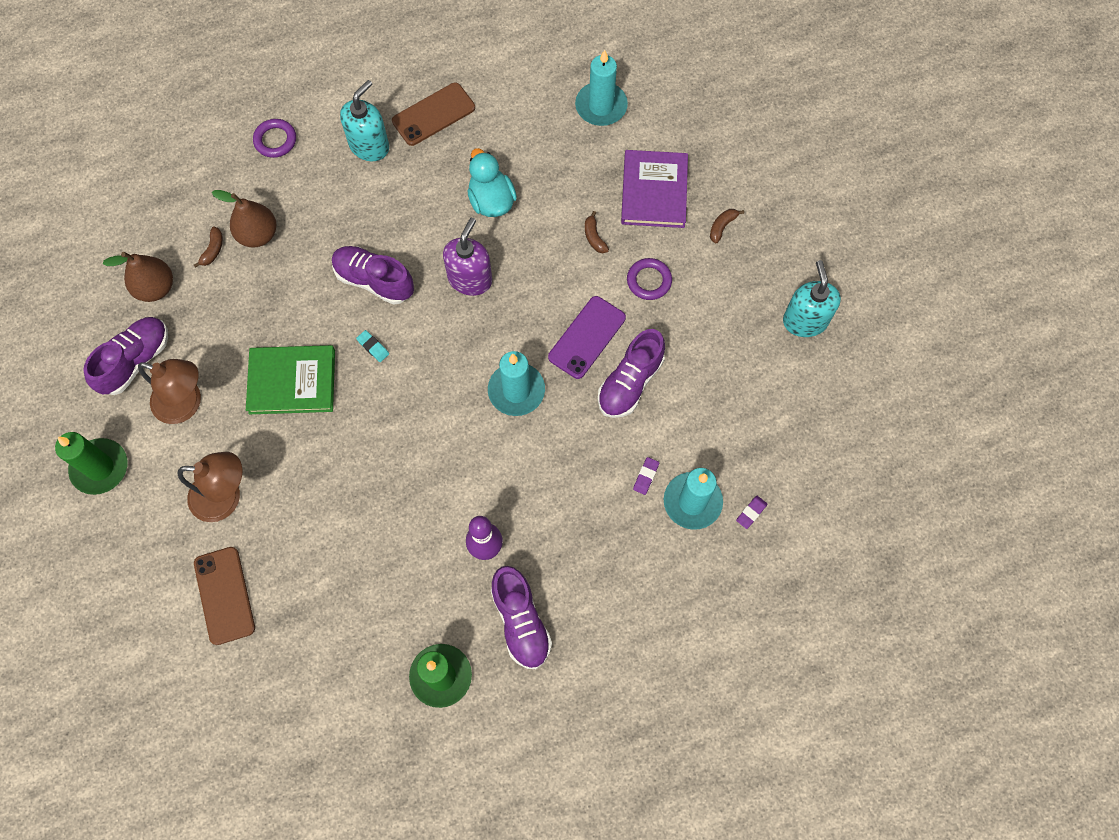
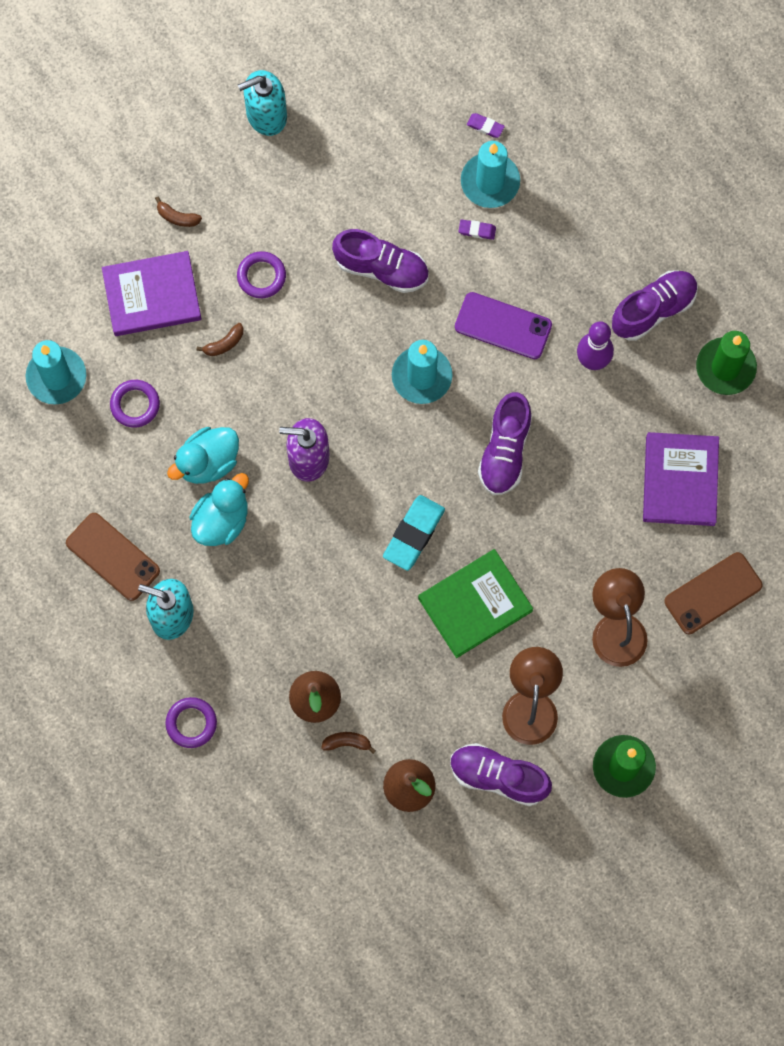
camera: 105 degrees left, 5 degrees up
green book [246,345,335,414] -> green book turned 75 degrees clockwise [418,549,533,658]
purple shoe [332,246,414,305] -> purple shoe moved to [478,392,532,495]
turquoise eraser [356,330,389,362] -> turquoise eraser [383,495,445,571], size x2.07
purple phone [548,296,626,379] -> purple phone moved to [455,292,552,359]
none -> purple ring [110,380,160,427]
none -> turquoise duck [189,473,249,546]
none -> purple book [643,432,719,526]

